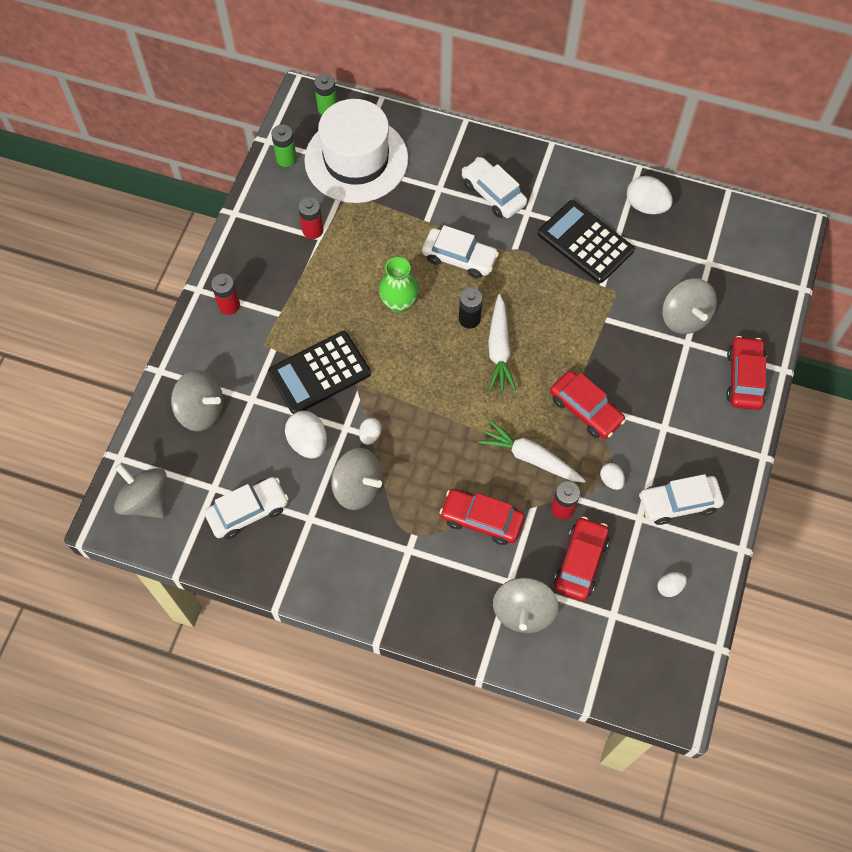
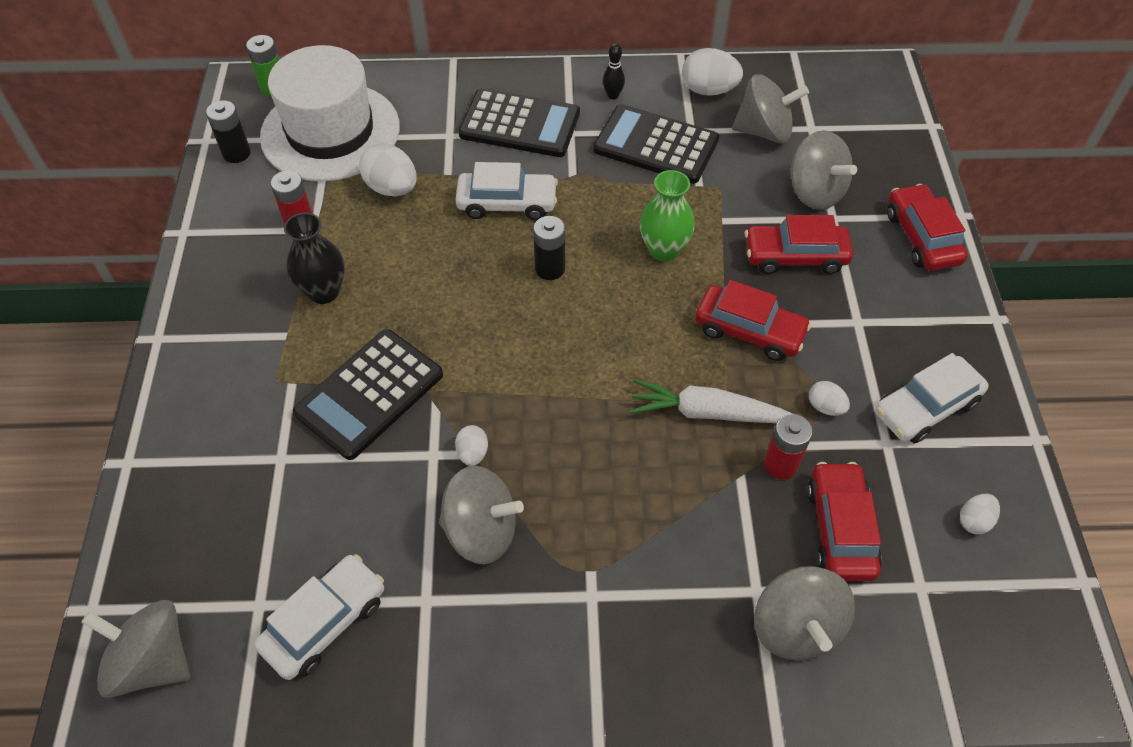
camera: 20 degrees left, 10 degrees down
grey spinning top [171,370,223,431] -> grey spinning top moved to [732,74,809,143]
red battery [211,274,240,315] -> none
green battery [271,125,297,167] -> black battery [206,100,251,163]
white egg [285,411,327,459] -> white egg moved to [359,143,417,196]
green vase [379,257,419,313] -> green vase moved to [640,170,695,261]
red car [440,489,524,545] -> red car moved to [745,215,853,274]
white car [462,157,527,218] -> black calculator [459,88,580,157]
white carrot [488,294,516,391] -> none
none -> black vase [284,213,345,304]
none -> black bowling pin [603,43,625,100]

